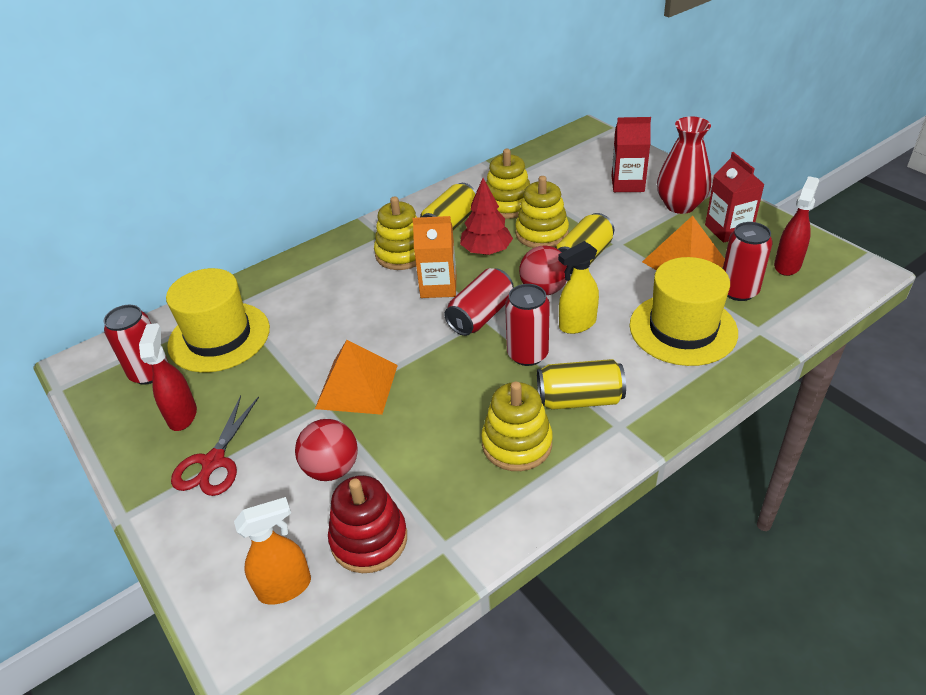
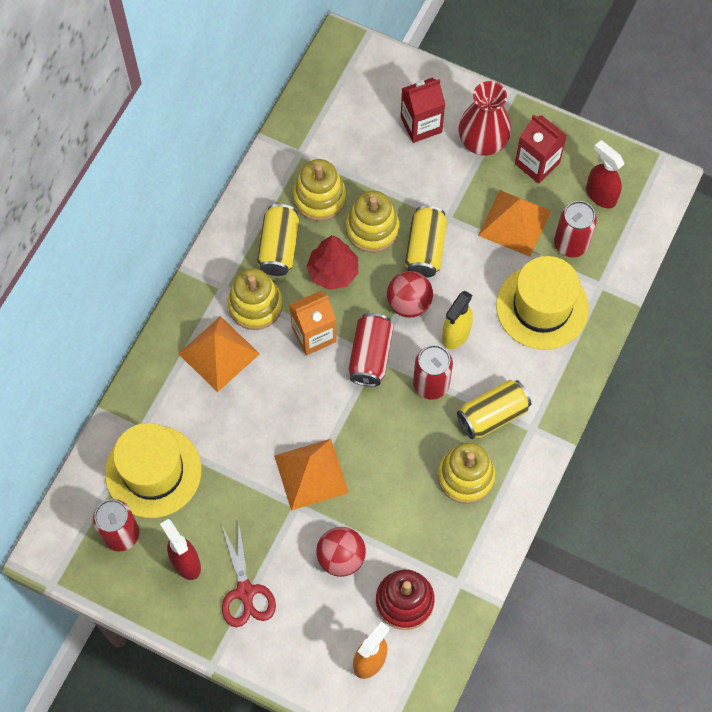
camera: 30 degrees left, 25 degrees up
red spray bottle [774,176,819,276] -> red spray bottle turned 45 degrees counterclockwise [586,140,625,208]
none -> orange pyramid [178,316,260,392]

